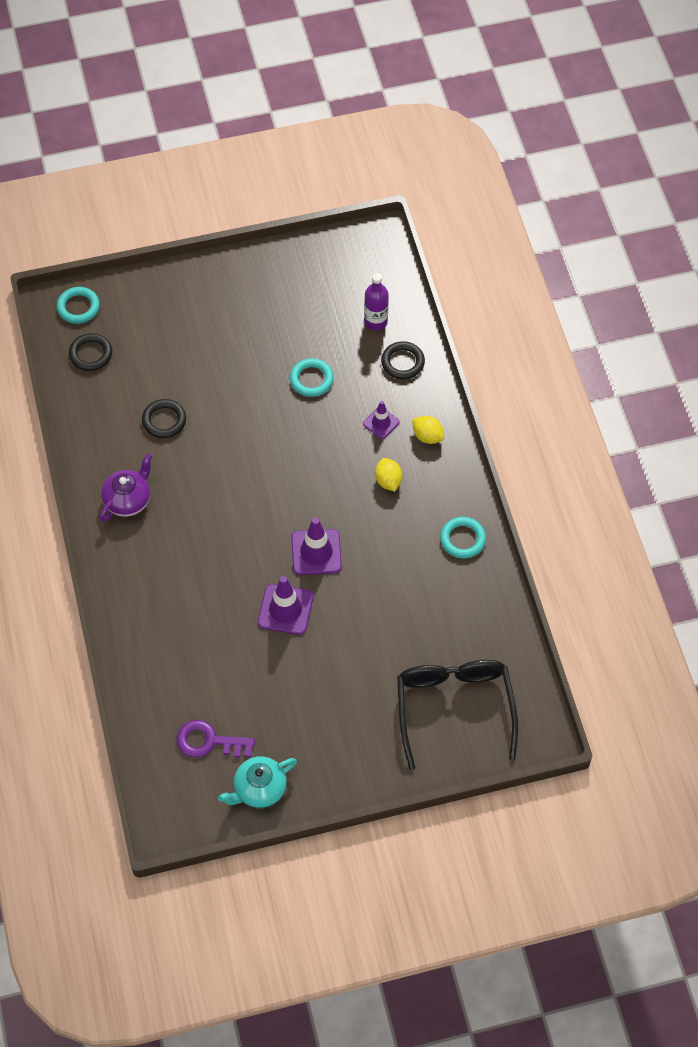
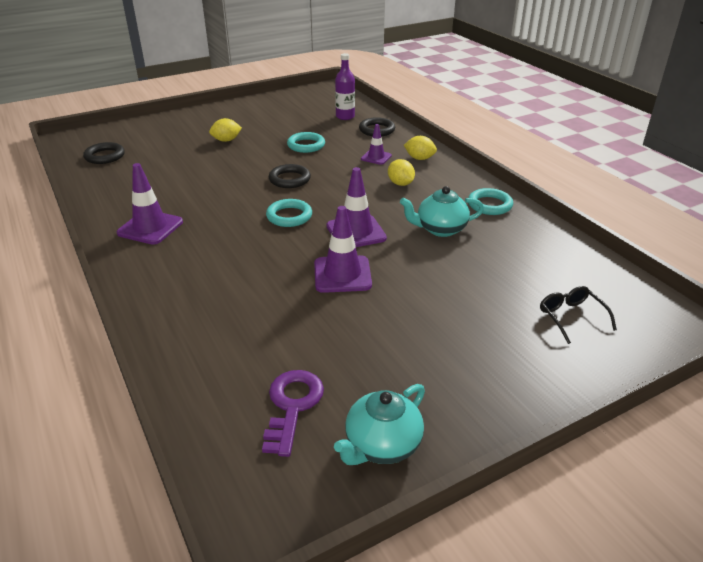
camera: 15 degrees left, 25 degrees down
turquoise ring [57,287,100,324] -> turquoise ring moved to [266,199,312,227]
purple teapot [100,453,152,522] -> purple traffic cone [117,163,183,245]
black ring [142,399,186,438] -> black ring moved to [269,164,311,188]
purple key [176,720,255,757] -> purple key turned 105 degrees clockwise [262,370,324,457]
black glasses [397,660,518,770] -> black glasses [540,286,617,344], size x0.45
none -> yellow lemon [209,118,242,142]
none -> turquoise teapot [400,186,484,237]

